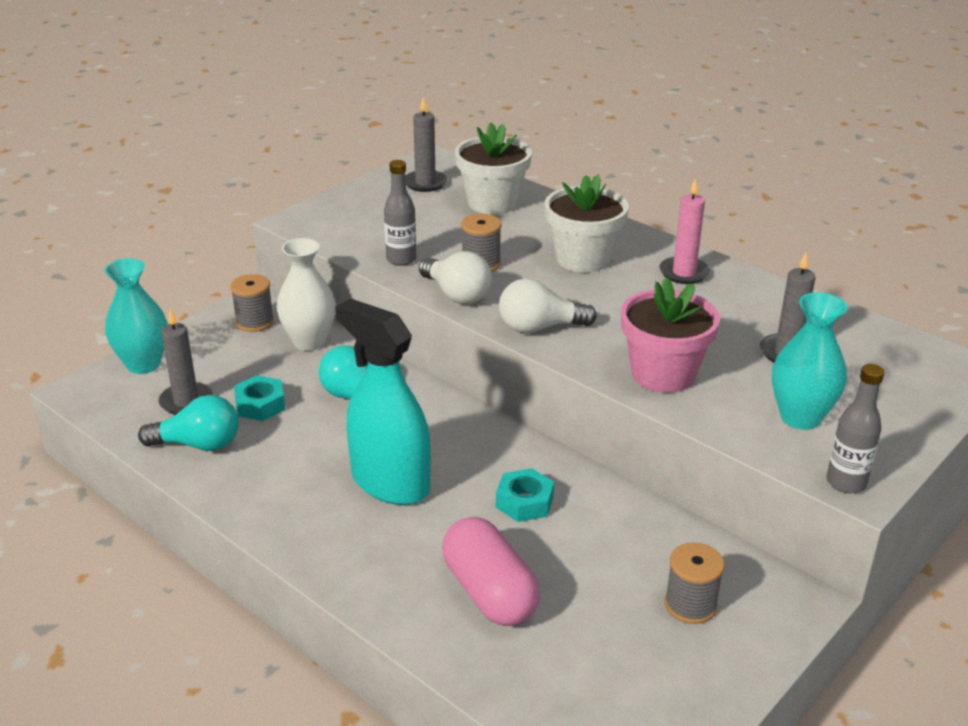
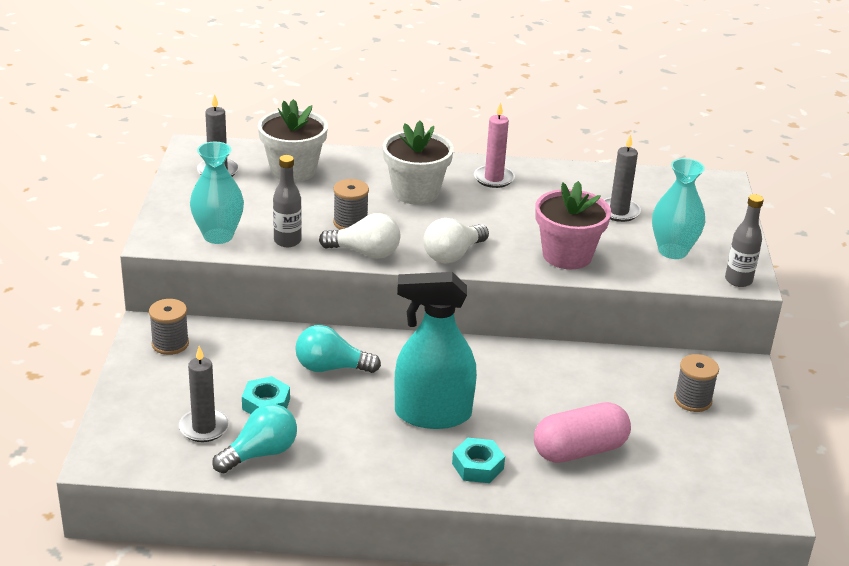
camera: 40 degrees left, 0 degrees up
turquoise vase [105,258,168,374] -> turquoise vase moved to [190,142,244,244]
white vase [277,238,336,351] -> none
pink capsule [442,517,540,626] -> pink capsule turned 45 degrees counterclockwise [534,402,631,463]
turquoise nut [496,468,554,522] -> turquoise nut moved to [452,438,505,483]

